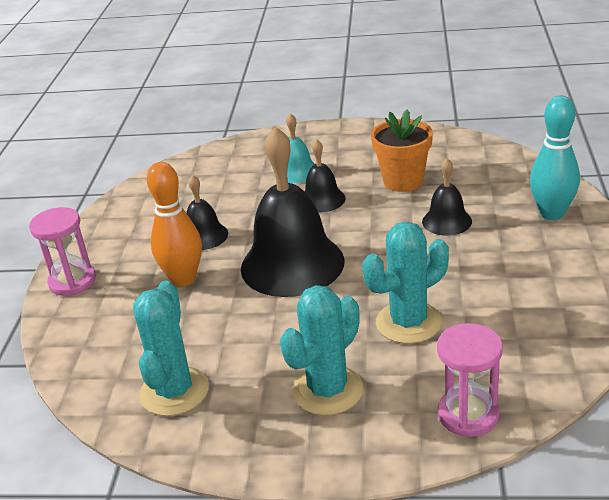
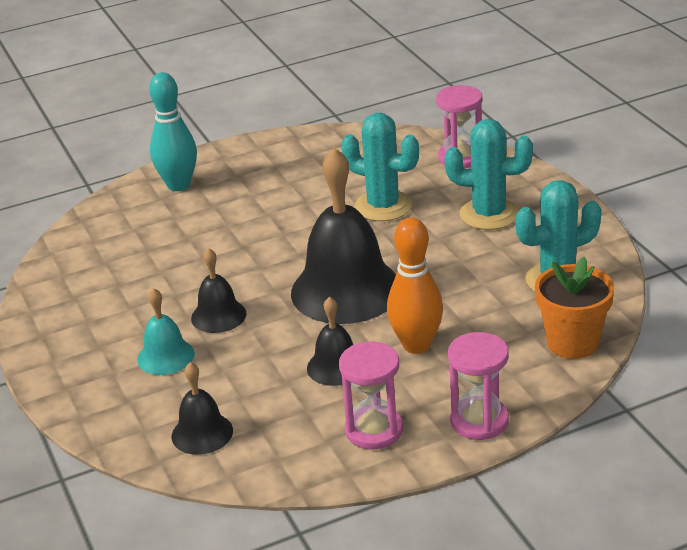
camera: 120 degrees left, 0 degrees up
orange flower pot [371,109,433,192] -> orange flower pot moved to [535,257,614,359]
black bell [422,158,472,236] -> black bell moved to [172,362,233,455]
none -> pink hourglass [339,341,403,449]

